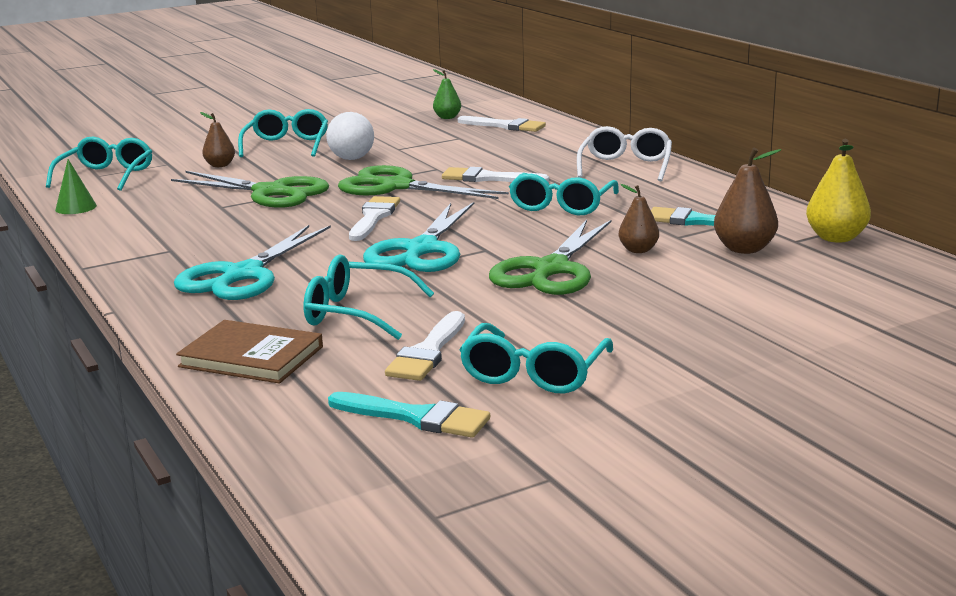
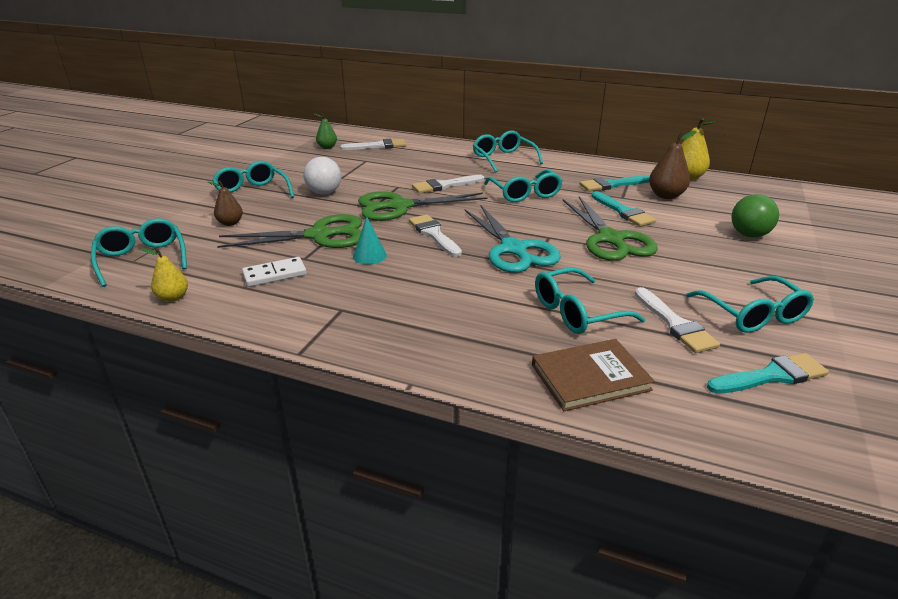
camera: 40 degrees left, 10 degrees up
green cone [55,159,97,214] -> yellow pear [142,248,188,302]
turquoise scissors [174,225,331,300] -> none
white glasses [577,126,672,181] -> turquoise glasses [473,131,543,173]
brown pear [619,184,659,253] -> turquoise brush [591,191,656,227]
none -> white domino [242,257,307,287]
none -> turquoise cone [353,217,387,264]
none -> green ball [731,194,779,237]

